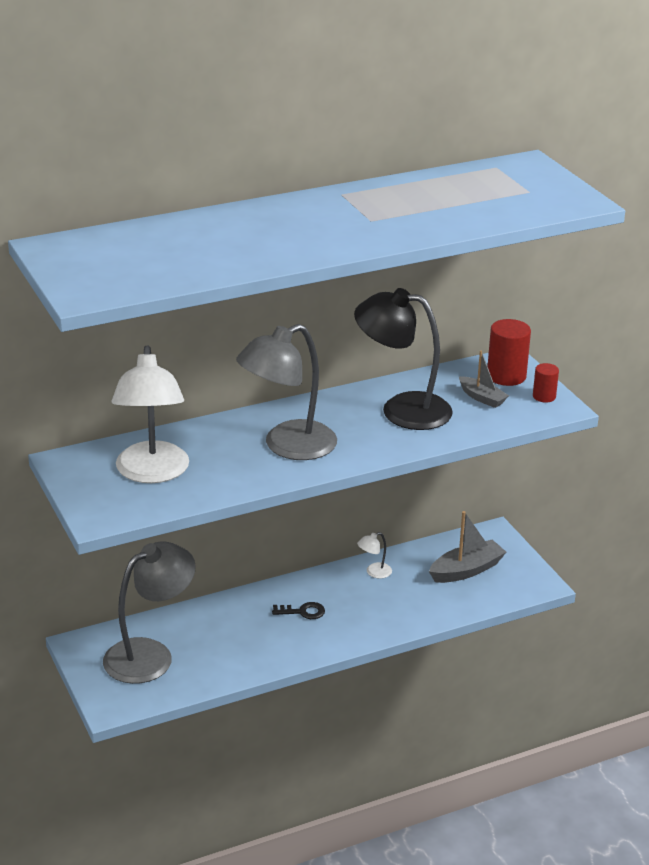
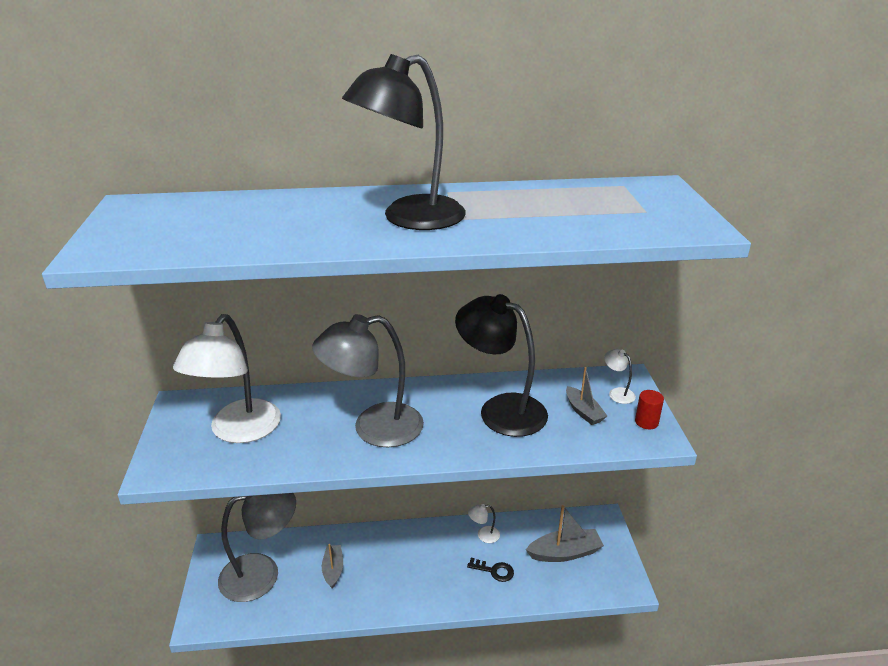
camera: 20 degrees right, 0 degrees up
black key [272,602,325,619] -> black key moved to [467,558,514,582]
red cylinder [487,319,531,386] -> white lamp [604,349,636,404]
none -> grey boat [322,544,343,589]
none -> black lamp [342,54,466,230]

